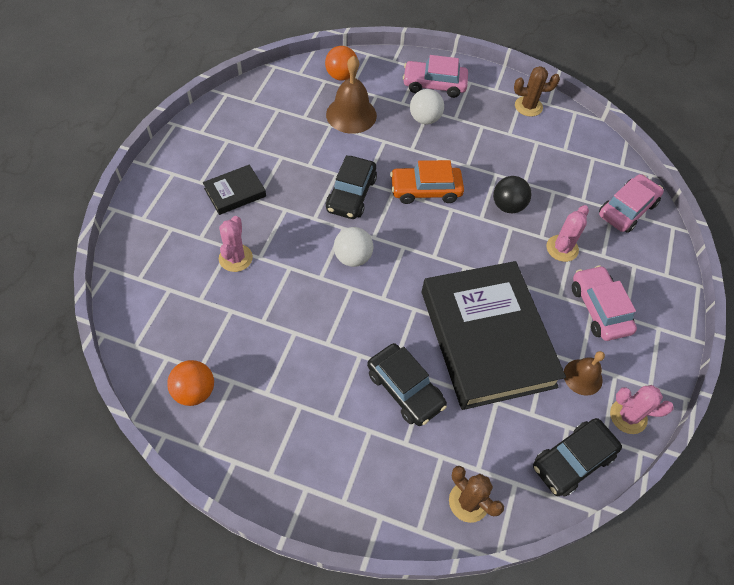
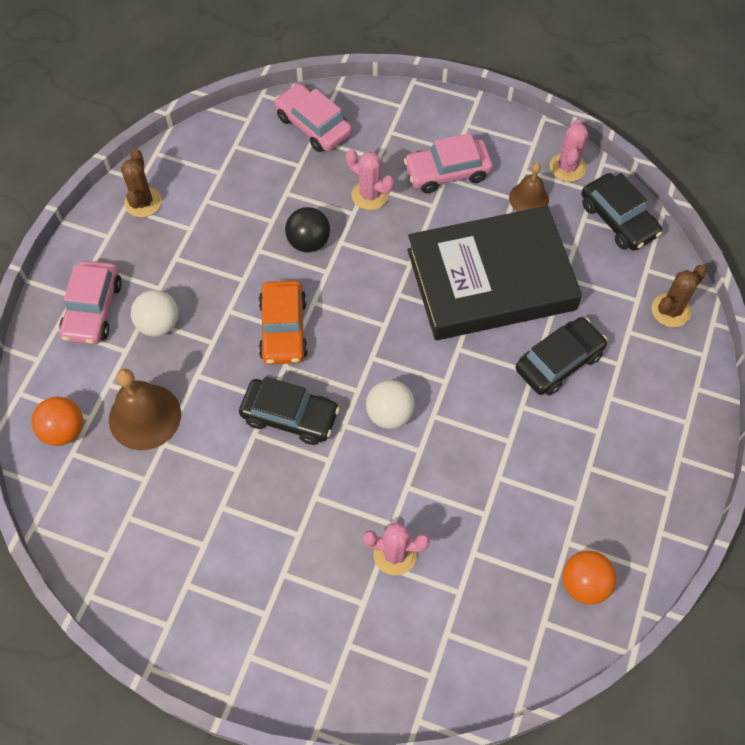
camera: 85 degrees left, 5 degrees up
black book [203,164,266,215] -> none

